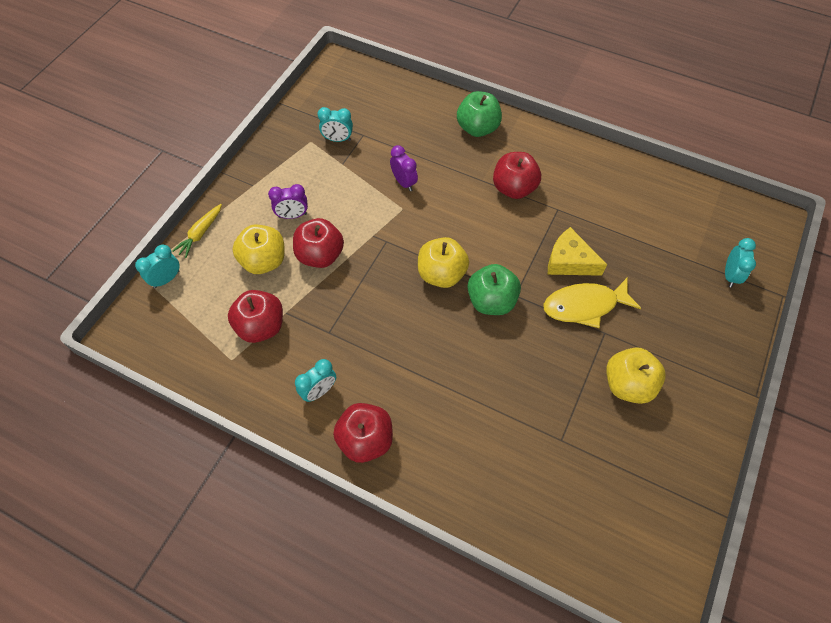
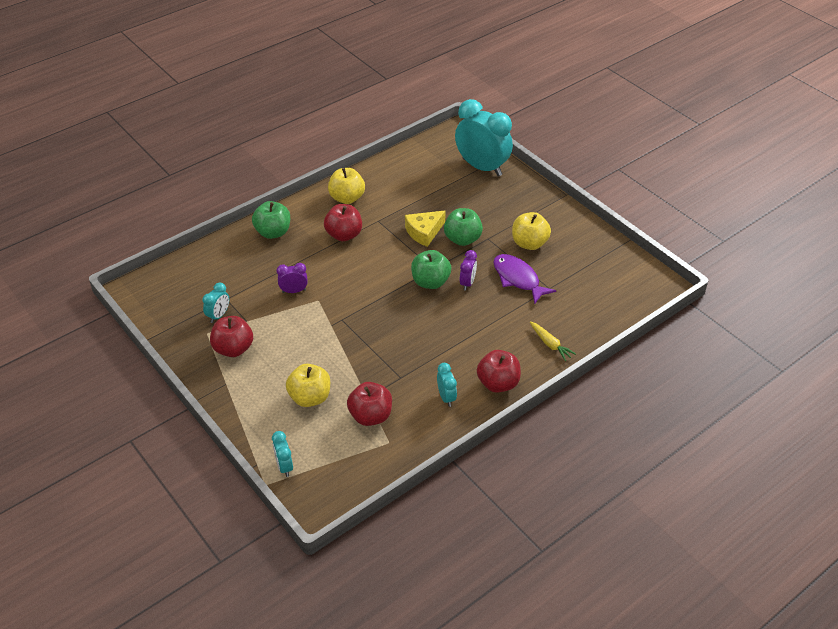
camera: 65 degrees left, 15 degrees down
yellow carrot [172,204,222,258] -> yellow carrot moved to [530,321,576,361]
purple clock [268,184,308,219] -> purple clock moved to [460,250,477,291]
red apple [293,218,344,268] -> red apple moved to [210,316,253,357]
yellow apple [418,237,469,288] -> yellow apple moved to [328,168,365,204]
yellow fish [544,278,641,328] -> green apple [444,208,483,246]
turquoise clock [725,238,756,288] -> turquoise clock [455,99,513,177], size x2.25
none -> purple fish [493,254,556,304]

